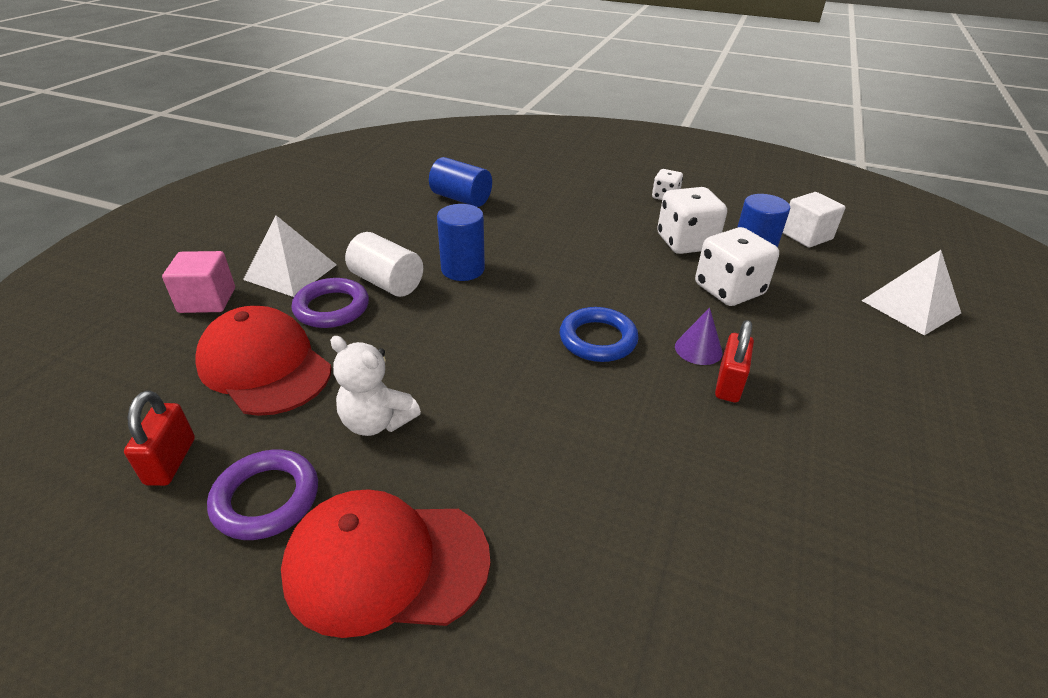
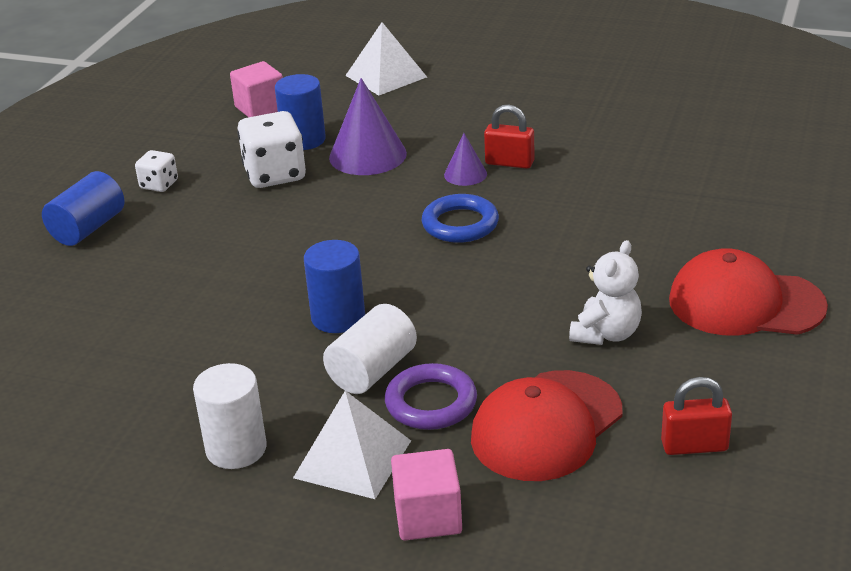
camera: 90 degrees left, 5 degrees down
purple ring [207,450,318,540] -> none
red cap [281,489,490,638] -> red cap turned 105 degrees clockwise [669,248,828,336]
blue cylinder [429,157,492,207] -> blue cylinder moved to [42,171,124,246]
white dice [695,227,779,306] -> purple cone [329,78,407,175]
white cube [783,192,845,248] -> pink cube [230,61,283,117]
none -> white cylinder [193,363,267,469]

